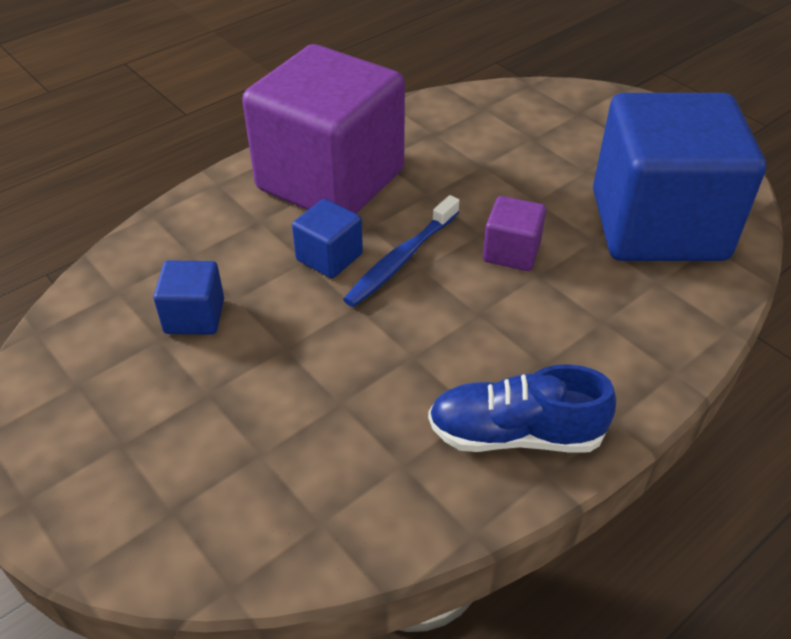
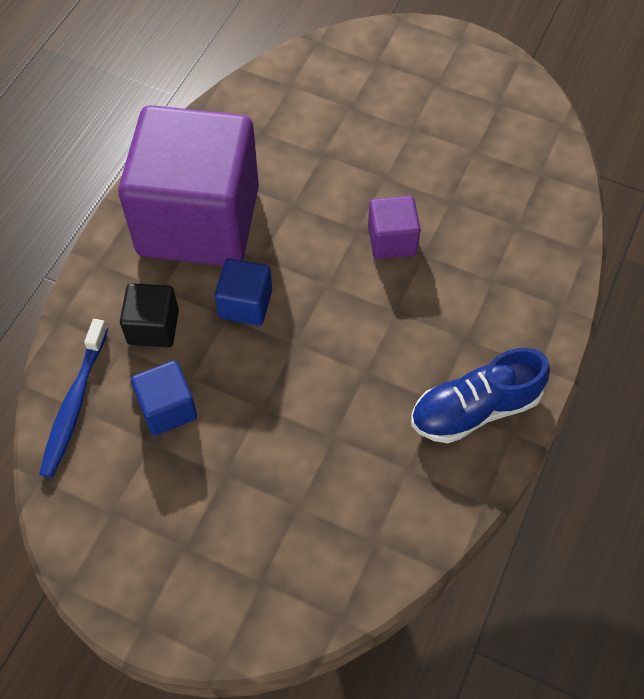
camera: 25 degrees left, 15 degrees up
blue toothbrush [343,195,459,307] -> blue toothbrush moved to [39,319,108,478]
blue cube [593,93,766,261] -> none
none -> black cube [120,283,179,348]

